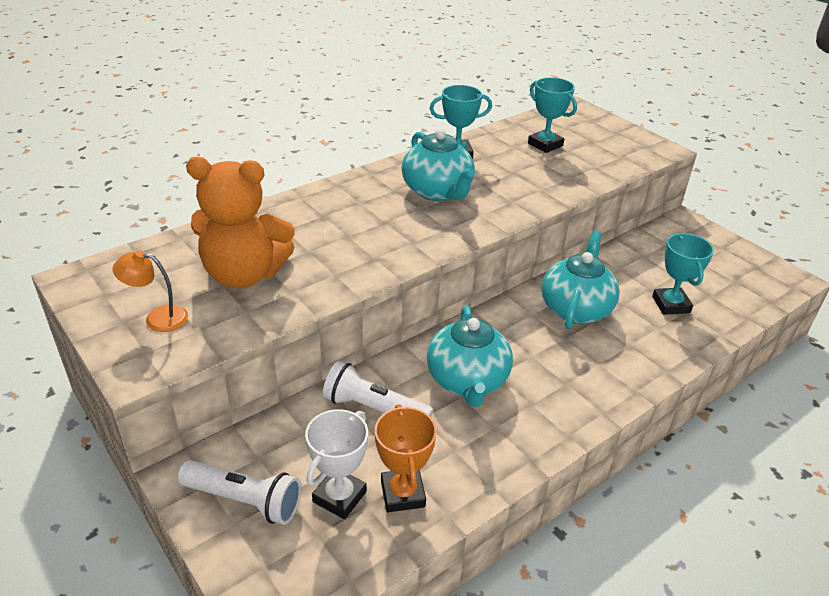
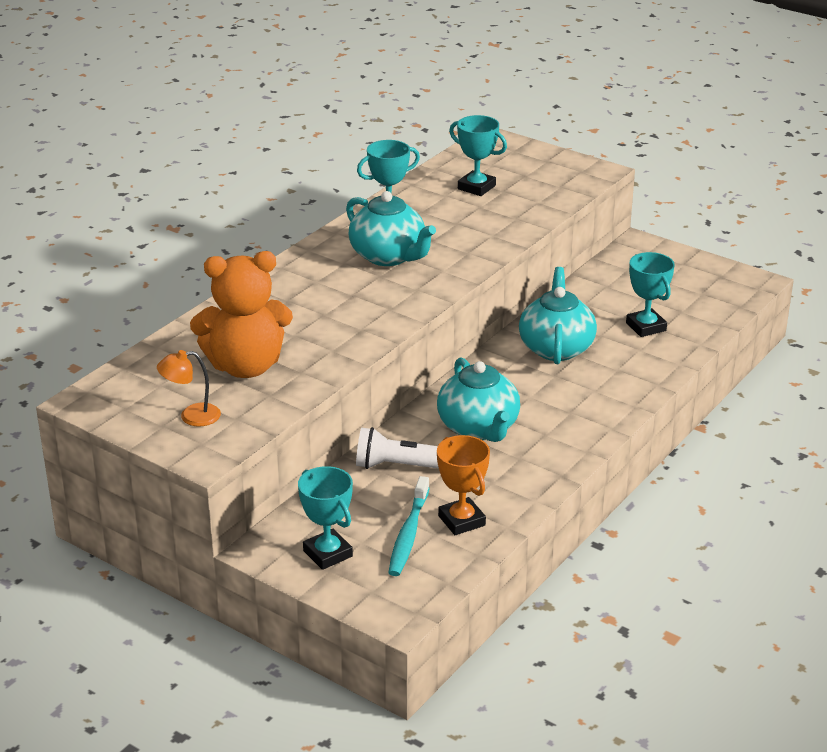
camera: 15 degrees left, 5 degrees down
white flashlight [178,460,302,525] -> turquoise trophy [298,466,353,570]
white trophy [305,409,368,519] -> turquoise toothbrush [388,476,429,576]

